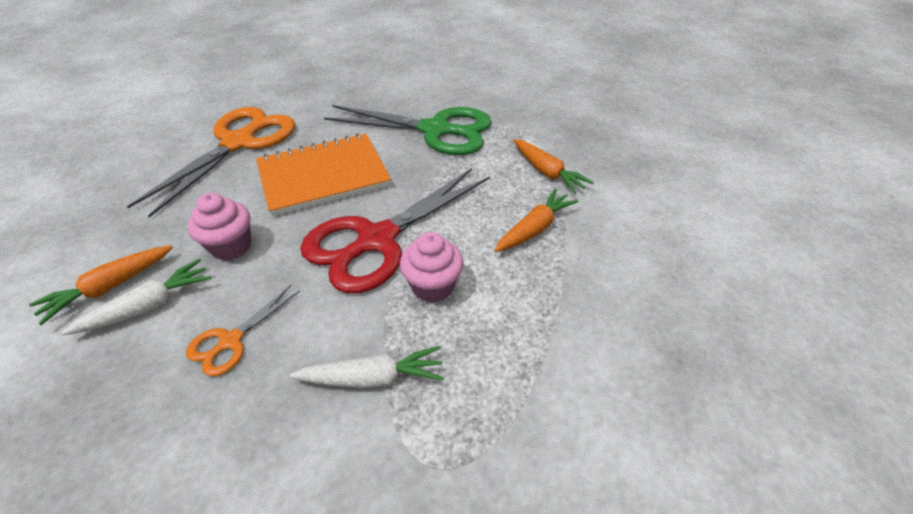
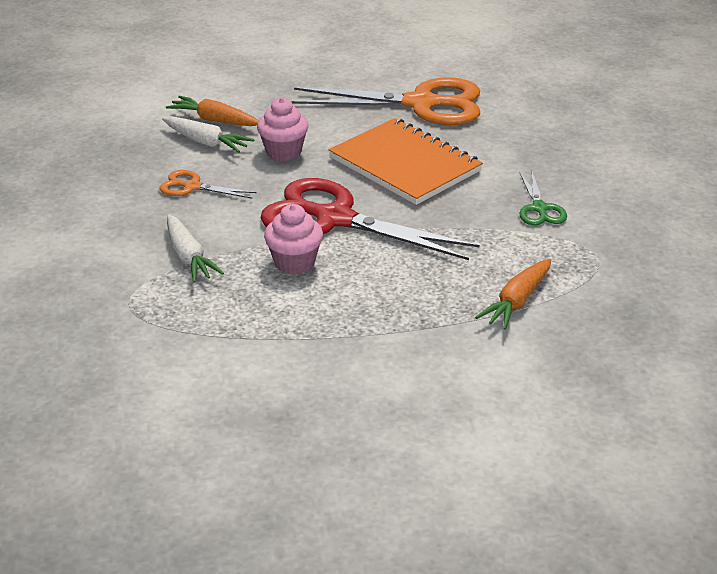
camera: 70 degrees right, 10 degrees down
green scissors [324,105,491,155] -> green scissors [519,172,567,225], size x0.46
orange carrot [494,189,579,252] -> none

